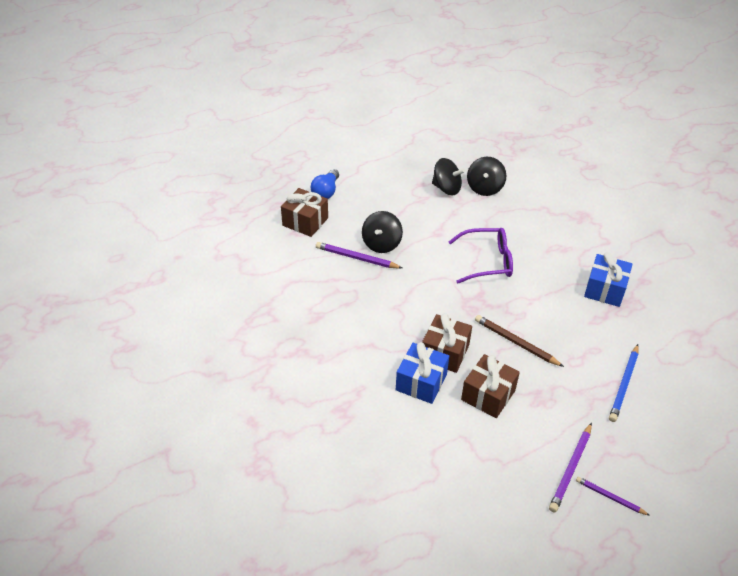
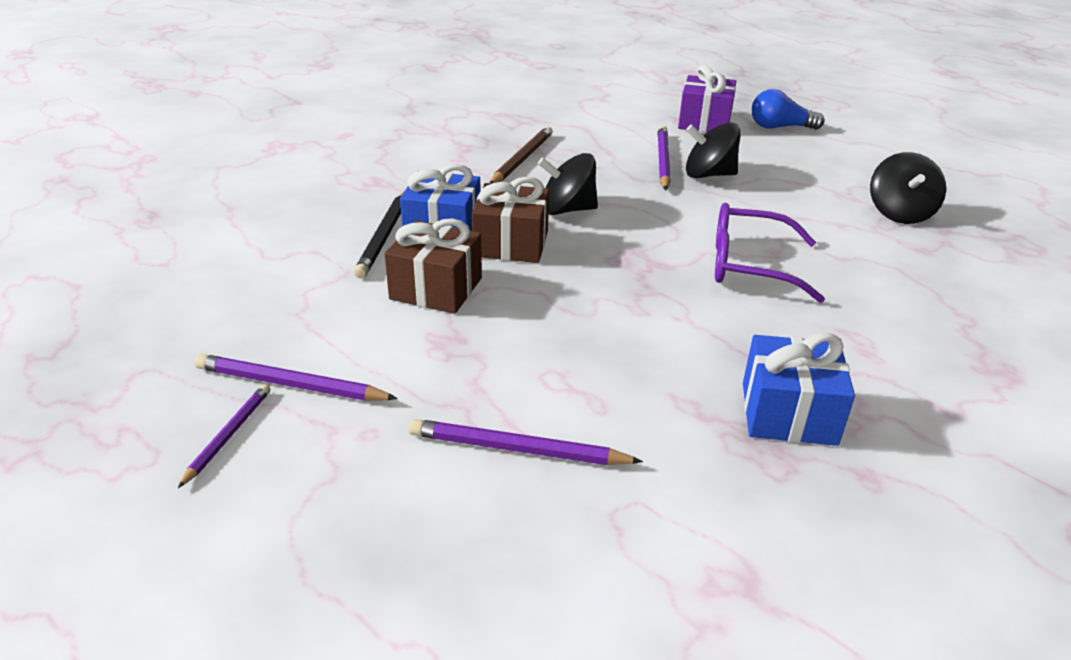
camera: 75 degrees right, 10 degrees down
brown gift [281,188,328,237] -> purple gift [678,65,736,132]
purple glasses [449,228,513,284] -> purple glasses turned 120 degrees clockwise [715,203,825,303]
black spinning top [467,157,506,196] -> black spinning top moved to [538,153,598,215]
brown pencil [475,315,564,367] -> brown pencil moved to [490,126,553,184]
blue pencil [609,344,639,422] -> purple pencil [409,419,643,465]
none -> black pencil [354,191,405,278]

